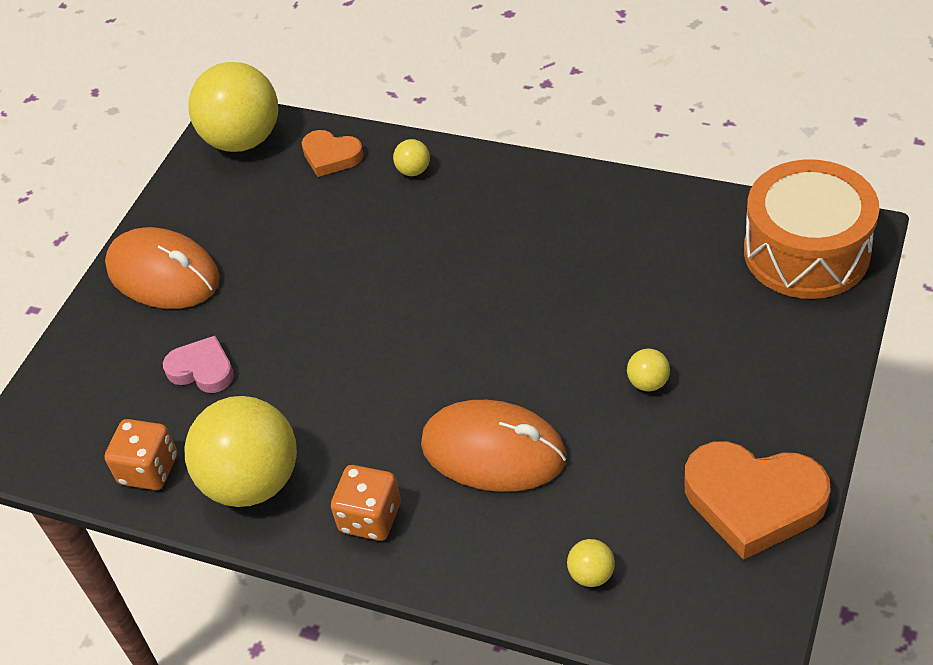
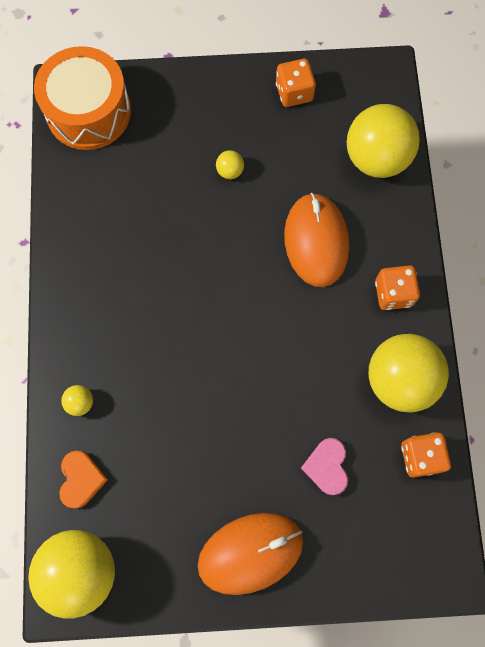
camera: 120 degrees left, 25 degrees up
orange mouse [105,227,220,309] -> orange mouse turned 60 degrees clockwise [198,513,303,595]
yellow ball [567,539,615,587] -> yellow ball [347,104,420,178], size x2.48
orange heart [684,441,831,560] -> orange dice [276,59,316,107]

